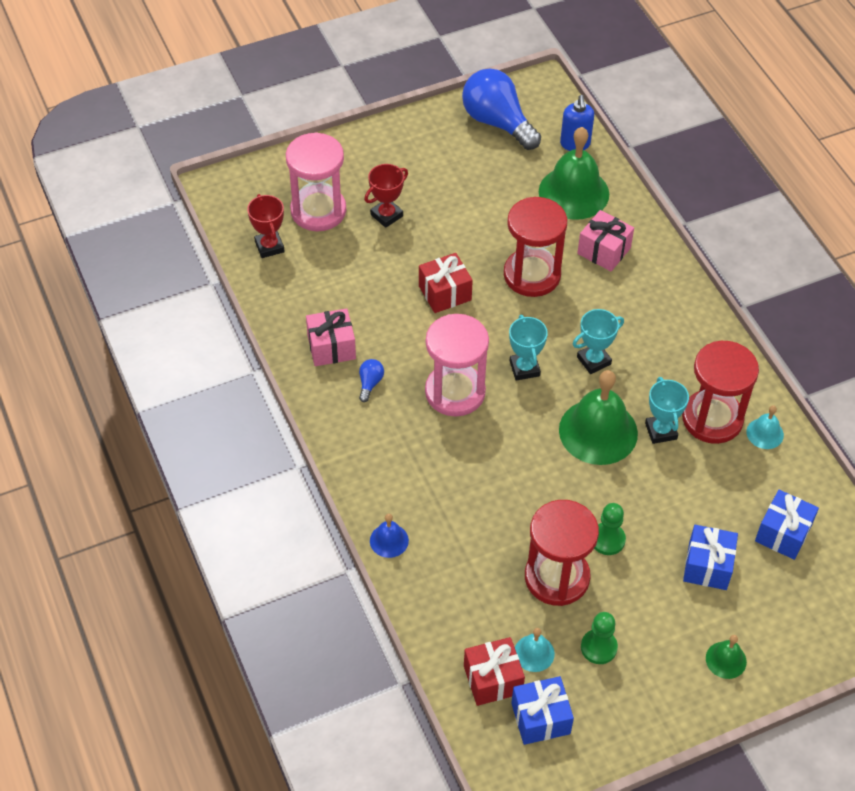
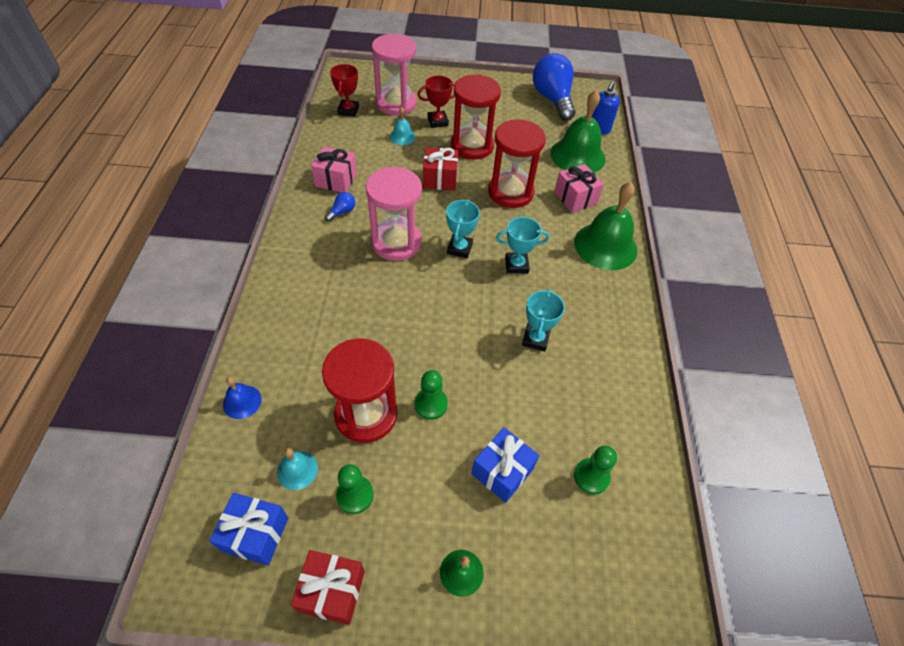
camera: 25 degrees right, 0 degrees up
blue bell [370,514,409,558] -> blue bell moved to [223,377,262,419]
red gift [464,637,525,706] -> red gift moved to [291,550,365,625]
green bell [559,370,638,465] -> green bell moved to [574,182,637,270]
red hourglass [682,341,759,444] -> red hourglass moved to [451,74,501,160]
turquoise bell [746,405,784,449] -> turquoise bell moved to [390,107,416,145]
blue gift [755,490,819,560] -> green pawn [574,446,617,494]

